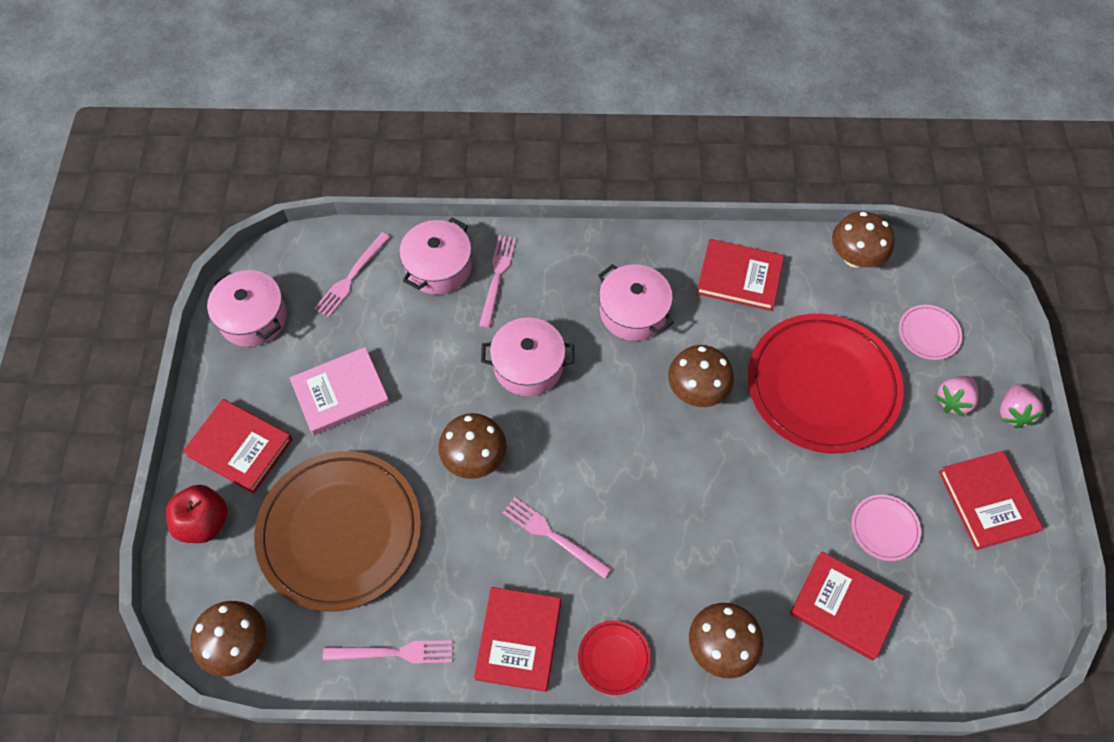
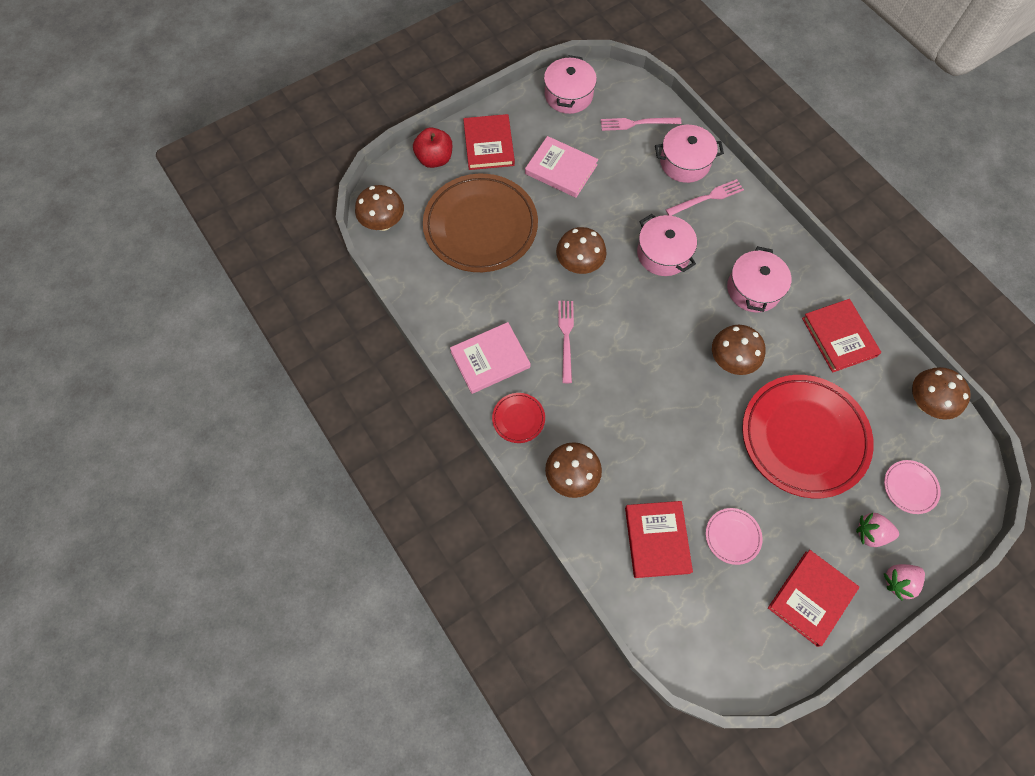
camera: 55 degrees right, 5 degrees up
pink fork [323,640,453,664] -> none
red book [474,587,561,692] -> pink book [450,322,531,394]

